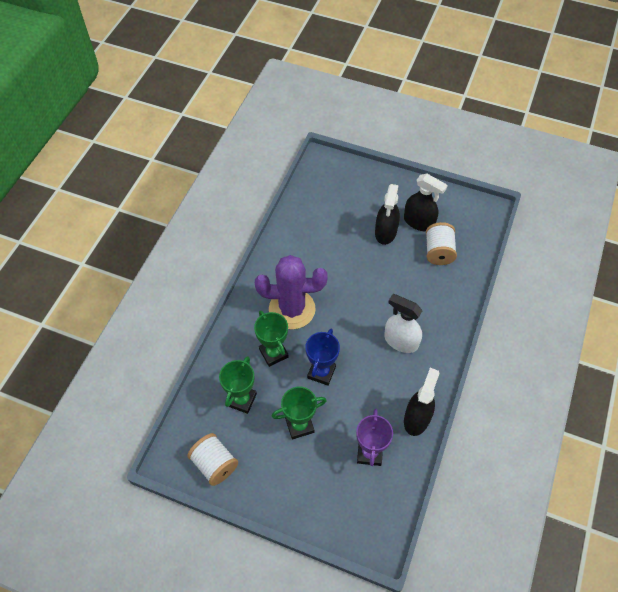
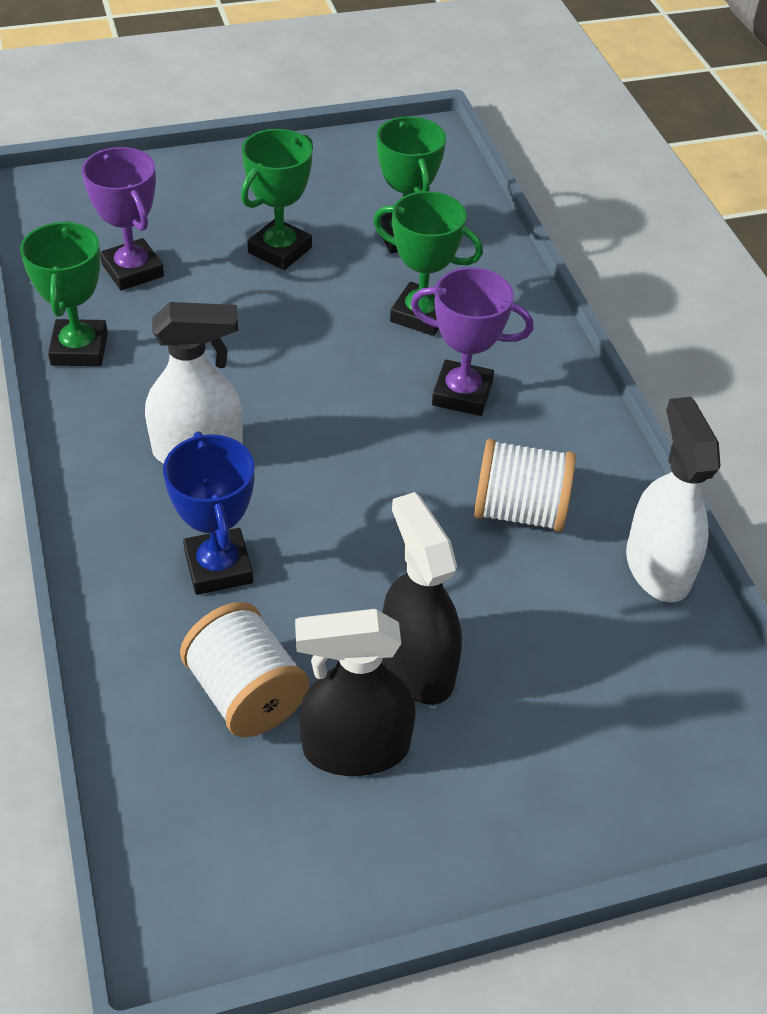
camera: 140 degrees right, 10 degrees down
white spool [187,433,238,486] -> white spool moved to [474,439,576,532]
purple cactus [255,255,328,329] -> purple trophy [410,267,534,416]
blue trophy [305,329,340,386] -> blue trophy moved to [163,431,255,595]
black spray bottle [404,368,440,436] -> green trophy [20,221,108,366]
none -> white spray bottle [626,397,721,602]

